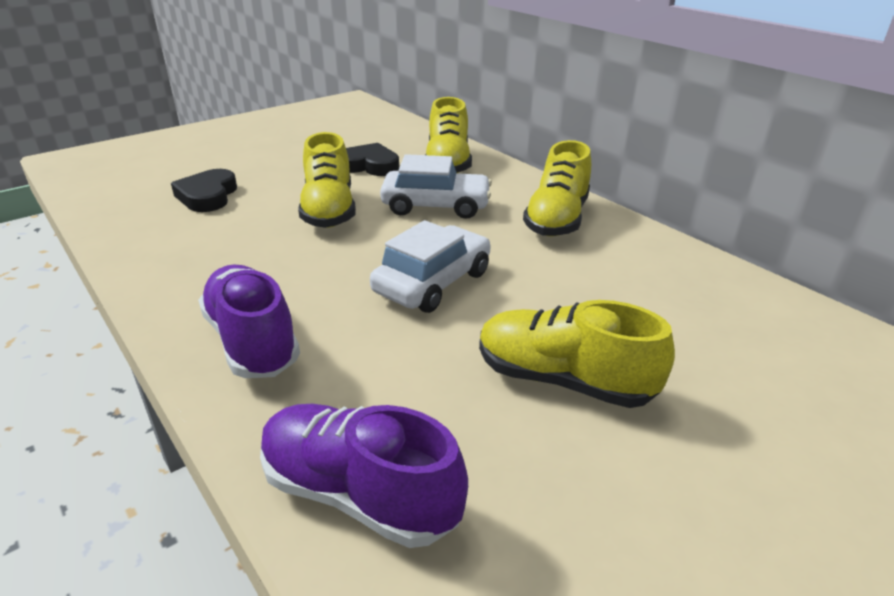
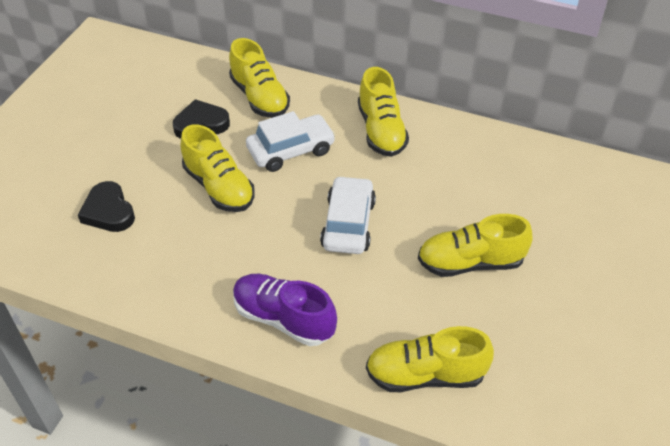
camera: 30 degrees left, 15 degrees up
purple shoe [260,404,468,548] -> yellow shoe [366,326,494,392]

